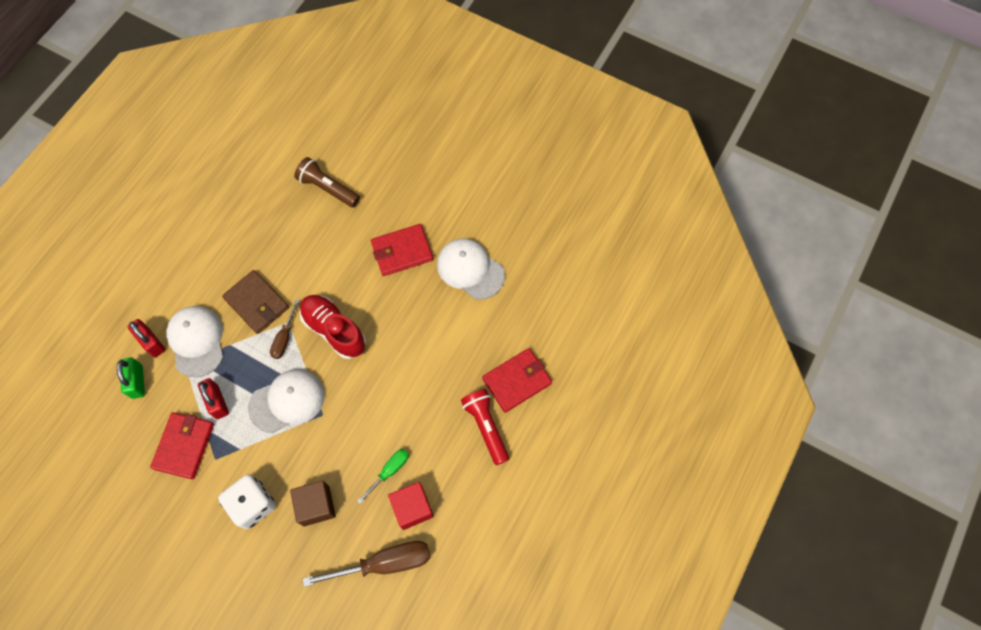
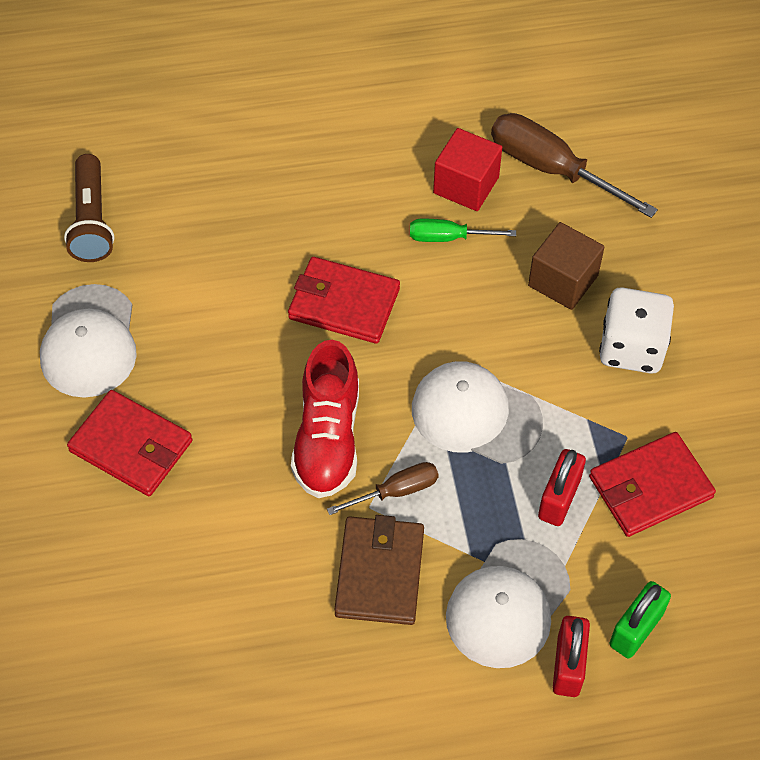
camera: 130 degrees left, 10 degrees down
brown flashlight [294,157,360,207] -> brown flashlight moved to [64,154,114,262]
red flashlight [461,389,509,465] -> none
red wallet [482,348,552,413] -> red wallet moved to [288,257,400,344]

